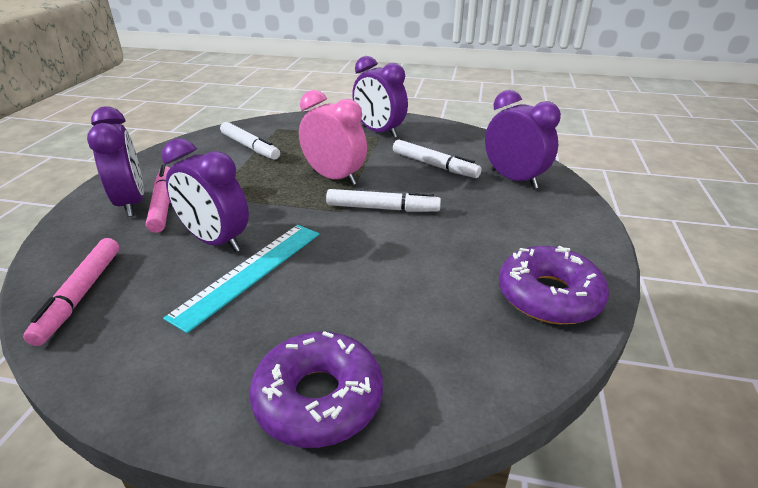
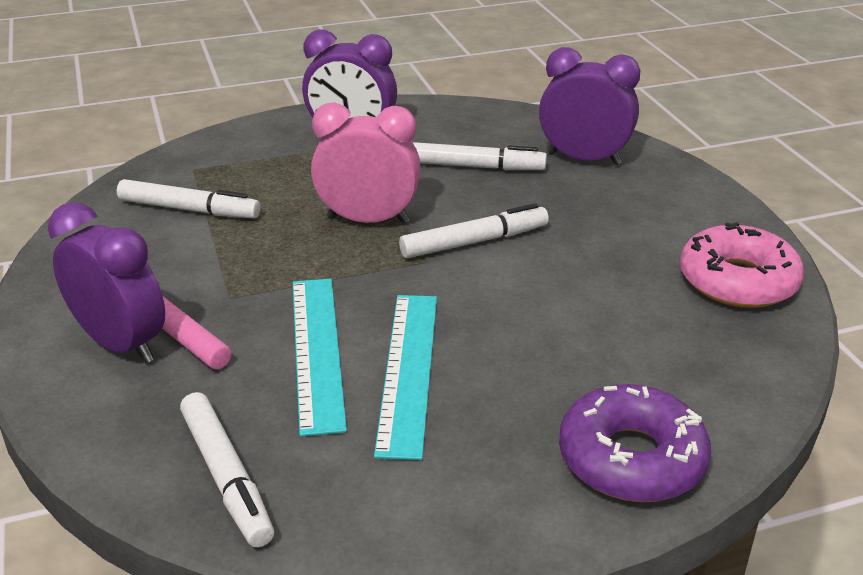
camera: 30 degrees left, 0 degrees up
pink marker [23,238,119,346] -> white marker [180,392,274,547]
purple clock [162,138,249,252] -> turquoise ruler [293,279,347,437]
purple donut [499,246,609,324] -> pink donut [680,222,804,308]

